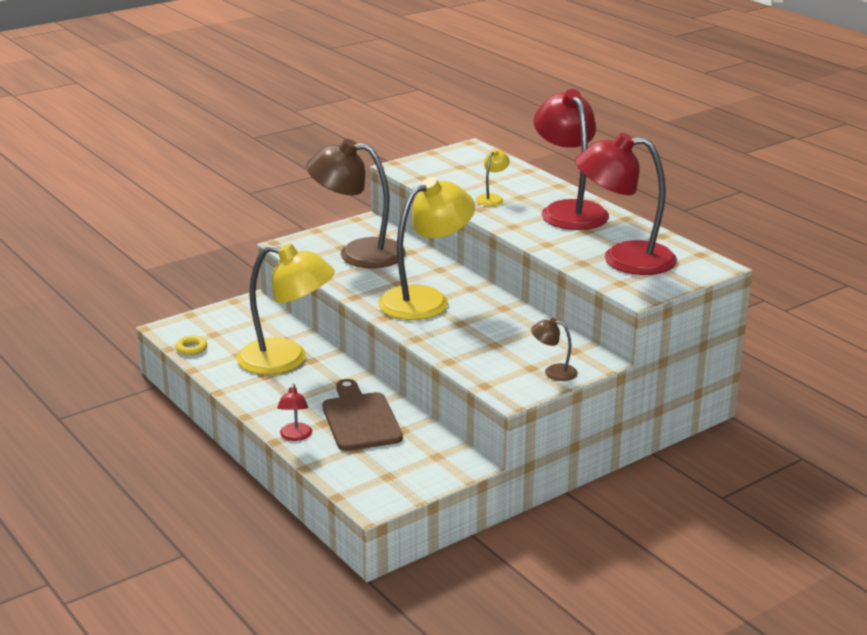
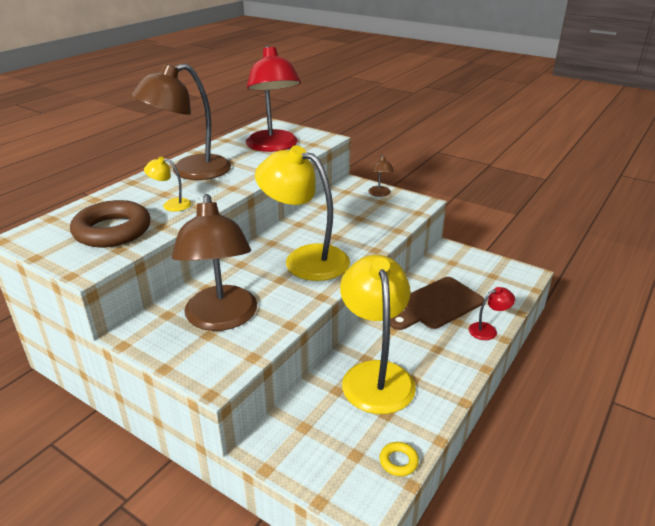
camera: 110 degrees left, 5 degrees up
red lamp [534,89,609,230] -> brown lamp [131,63,231,180]
none -> brown ring [70,200,150,247]

